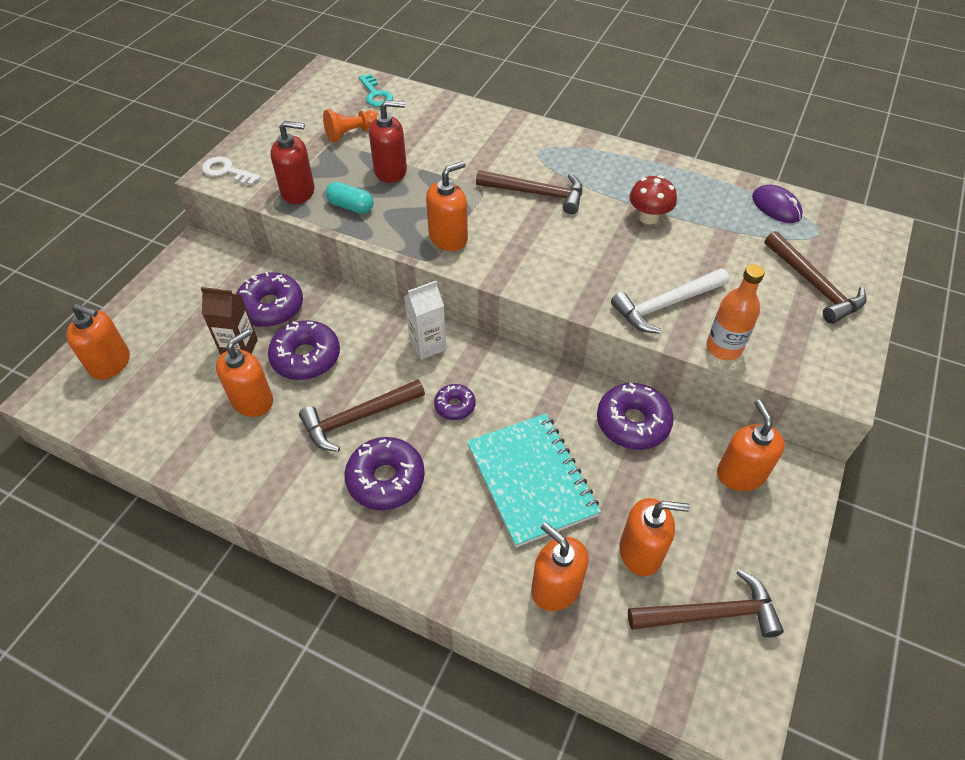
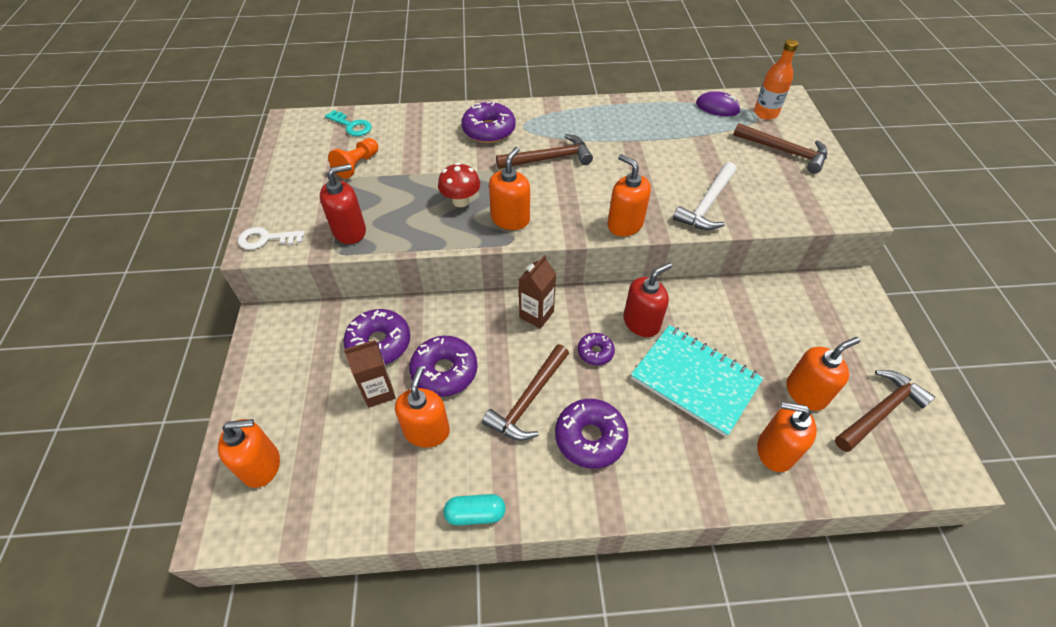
camera: 30 degrees left, 0 degrees up
turquoise capsule [326,182,374,214] -> turquoise capsule moved to [444,494,506,526]
red soap dispenser [369,100,407,183] -> red soap dispenser moved to [623,263,672,337]
white carton [404,281,446,360] -> brown carton [519,255,556,329]
purple donut [597,383,674,450] -> purple donut moved to [461,102,516,143]
red mushroom [629,175,677,224] -> red mushroom moved to [438,163,480,207]
orange bottle [706,264,765,360] -> orange bottle moved to [754,39,799,120]
orange soap dispenser [717,400,785,491] -> orange soap dispenser moved to [607,154,651,236]

